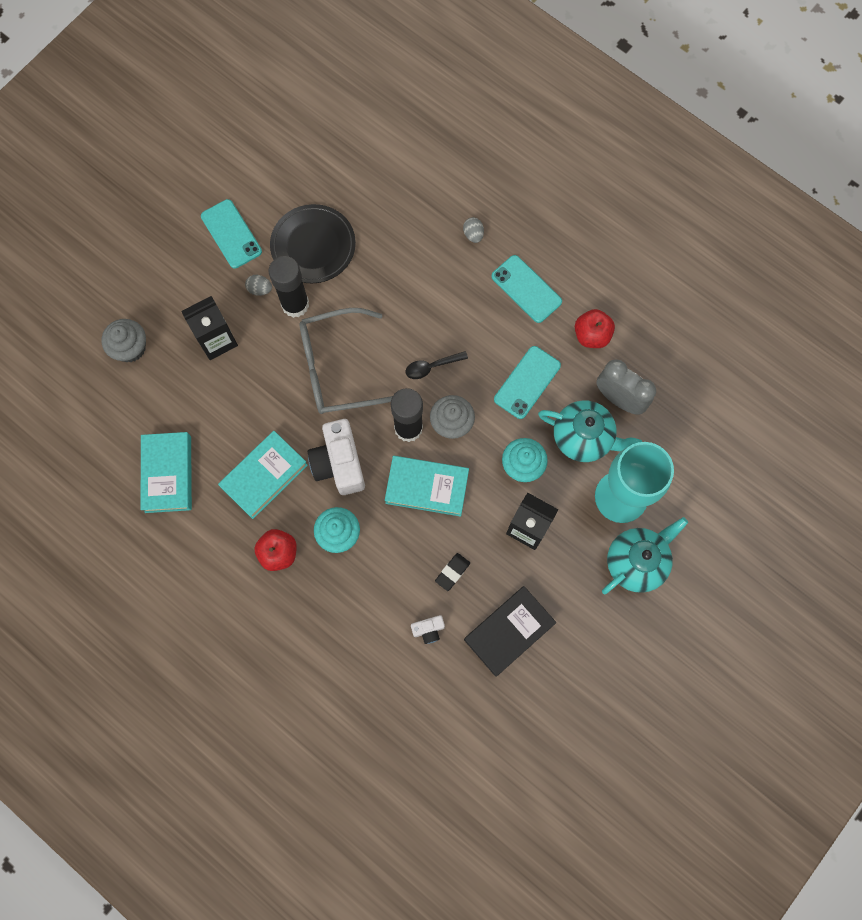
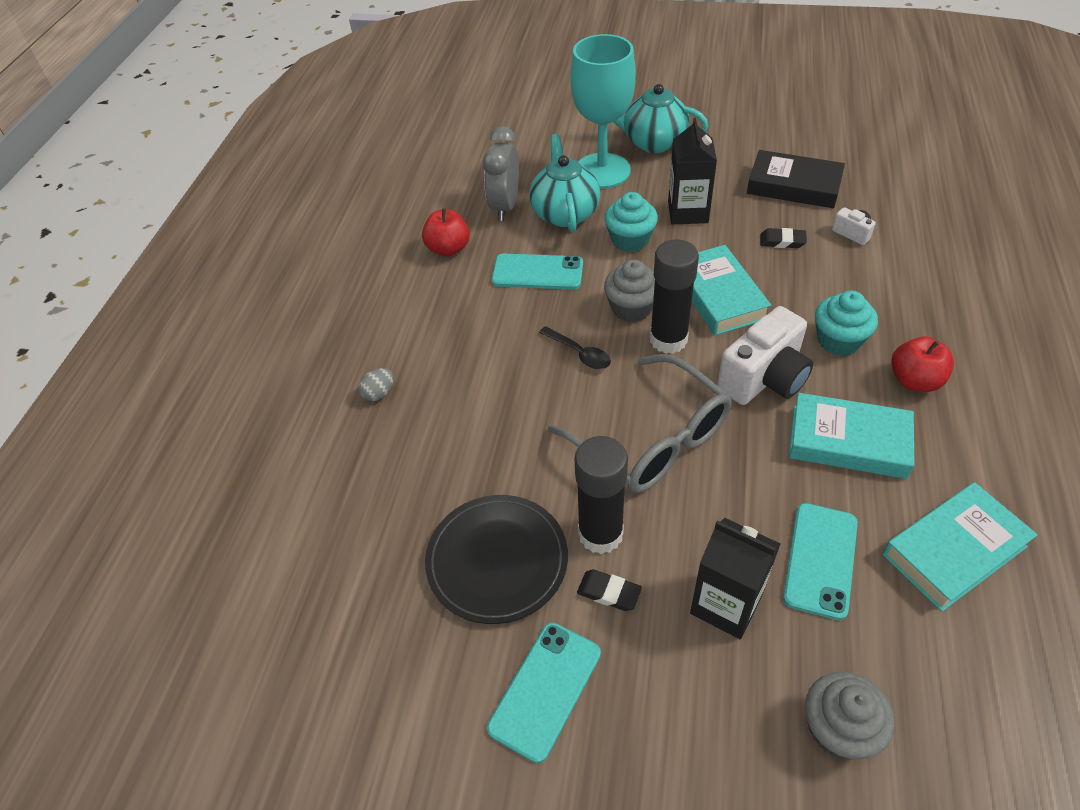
camera: 115 degrees left, 25 degrees down
grey egg [245,275,272,296] -> black eraser [577,570,642,611]
turquoise phone [491,255,562,323] -> turquoise phone moved to [783,503,858,620]

